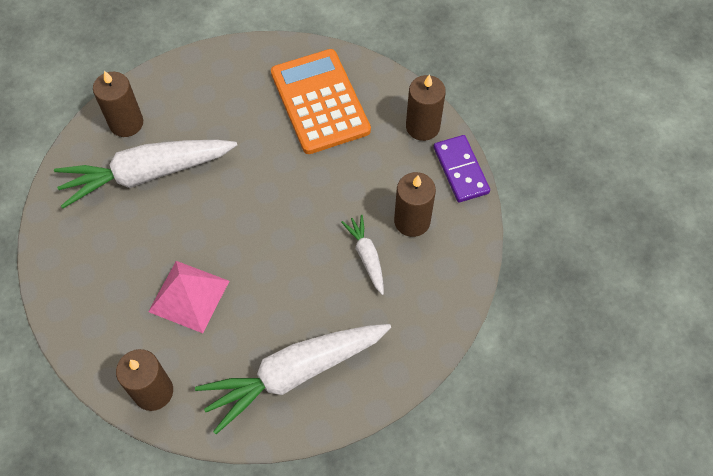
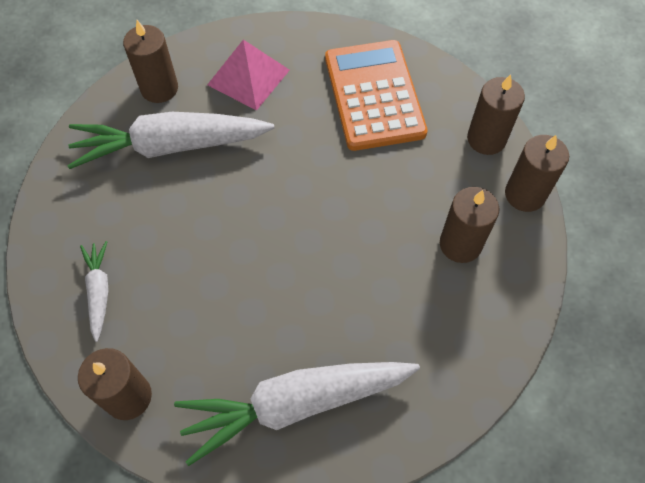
camera: 10 degrees right, 0 degrees up
pink pyramid [148,261,229,333] -> pink pyramid moved to [207,40,290,111]
white carrot [341,215,384,295] -> white carrot moved to [80,241,109,342]
purple domino [434,135,490,202] -> brown candle [505,135,569,212]

